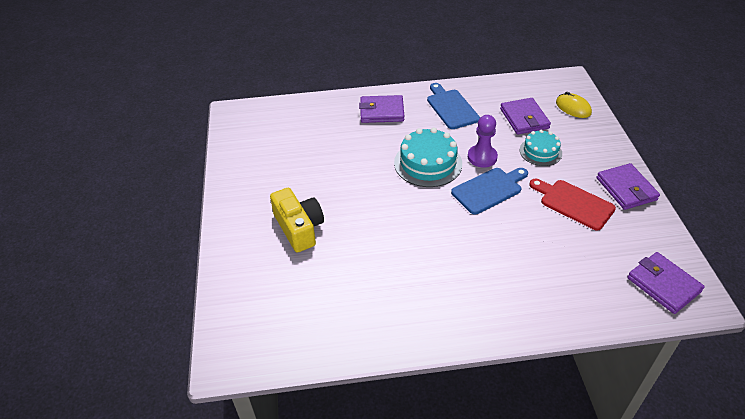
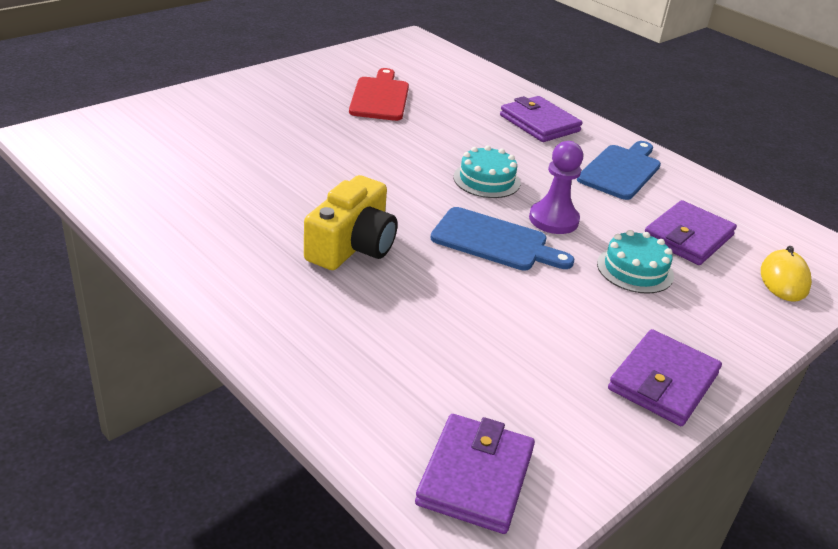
camera: 50 degrees right, 10 degrees down
yellow camera [270,188,324,253] -> yellow camera moved to [304,175,398,270]
turquoise cake [394,128,462,187] -> turquoise cake [453,146,520,198], size x0.62
red cutting board [529,179,616,231] -> red cutting board moved to [349,68,409,121]

